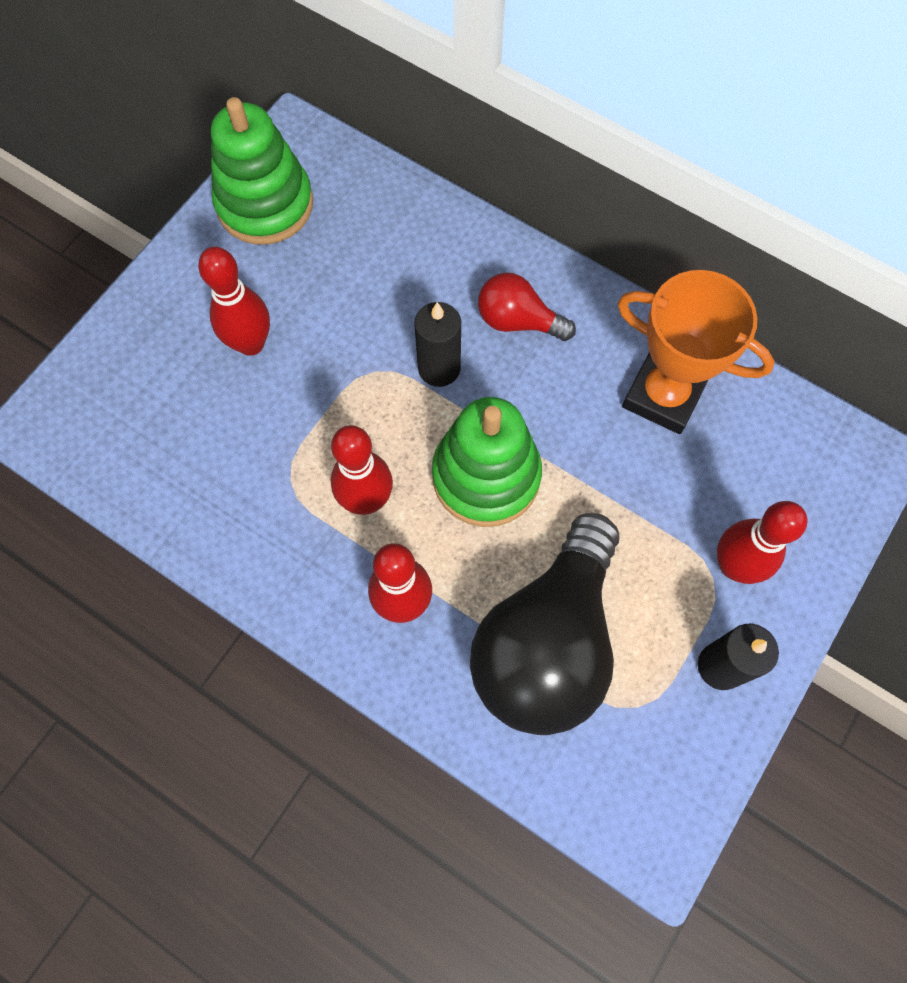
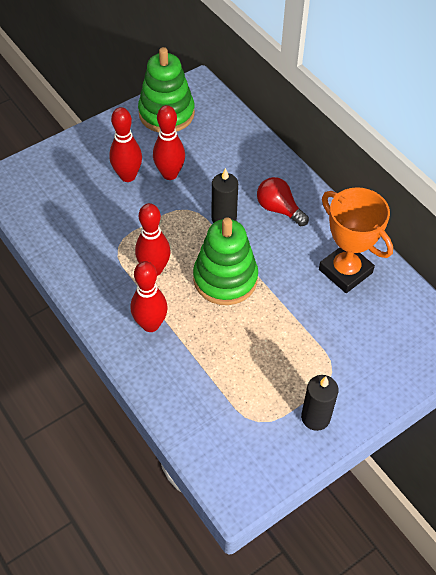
camera: 20 degrees right, 15 degrees down
black light bulb [470,513,619,735] -> none
red bowling pin [717,501,808,584] -> red bowling pin moved to [153,105,185,180]

